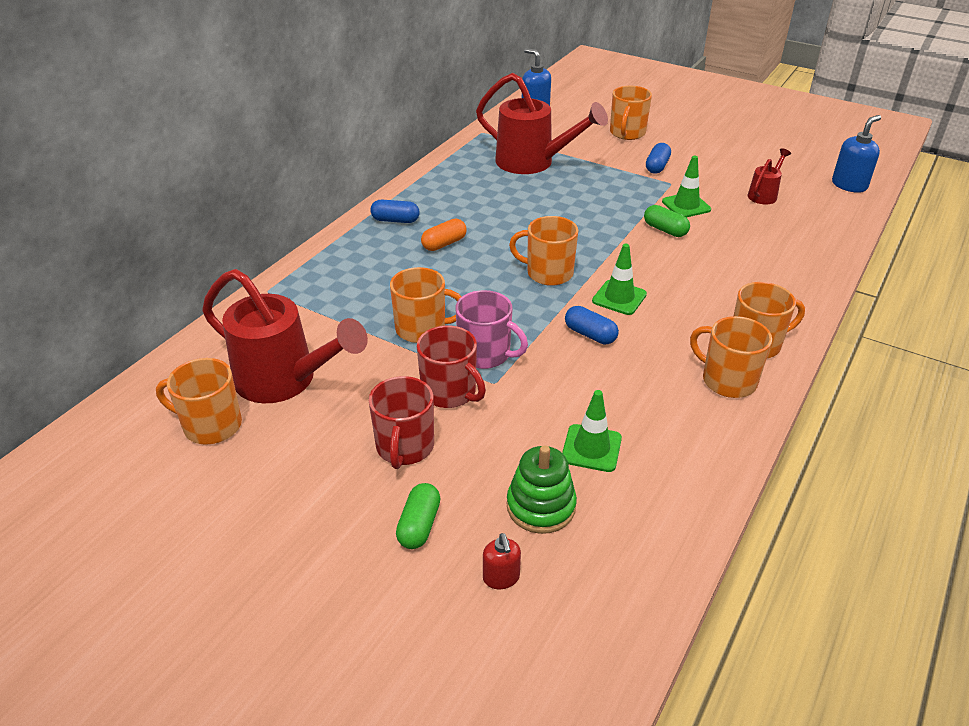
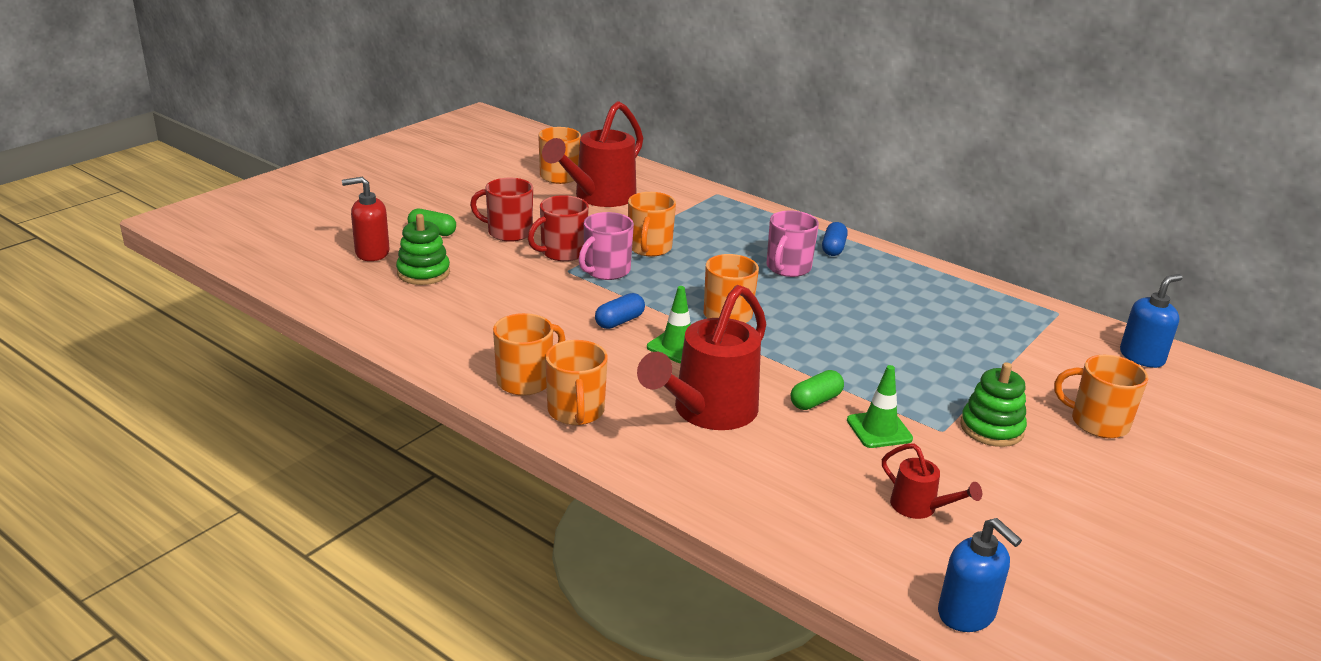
camera: 95 degrees right, 10 degrees down
orange capsule [421,219,467,251] -> pink mug [766,211,819,277]
red watering can [476,73,608,174] -> red watering can moved to [637,285,766,430]
red soap dispenser [483,533,521,589] -> red soap dispenser [342,177,390,261], size x1.65
green traffic cone [562,390,622,472] -> none
blue capsule [646,143,671,174] -> green stacking toy [960,362,1027,447]

